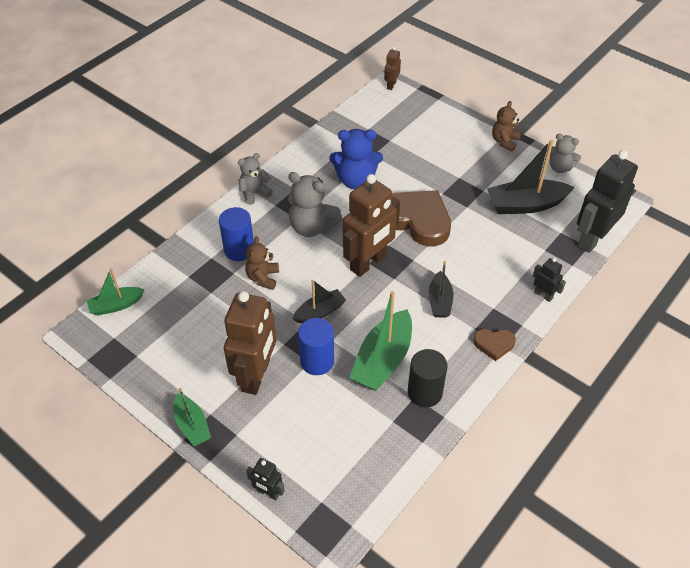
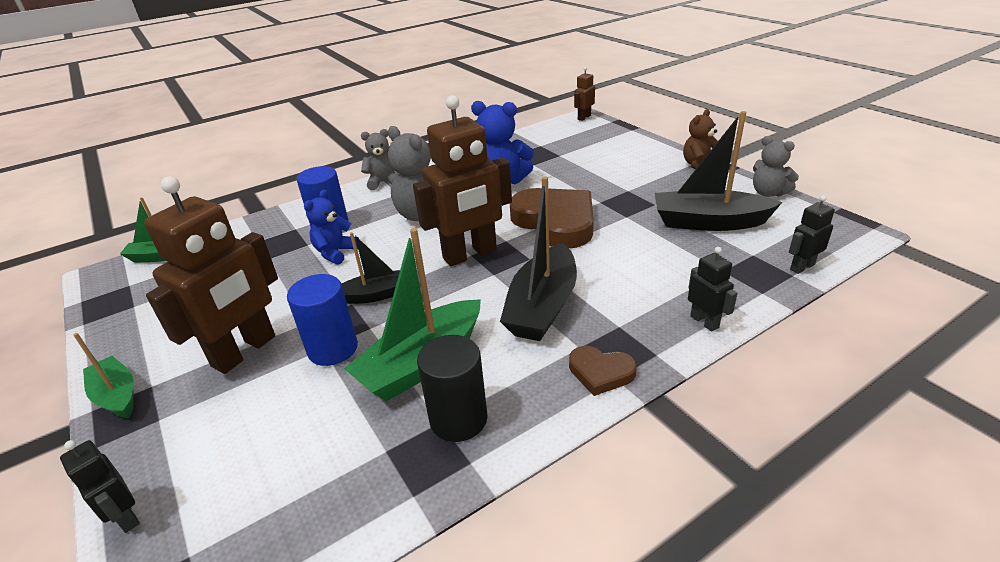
camera: 20 degrees right, 15 degrees down
green boat [174,388,211,446] -> green boat turned 150 degrees clockwise [73,333,134,418]
brown teddy bear [245,236,279,290] -> blue teddy bear [304,190,359,265]
black boat [429,261,453,318] -> black boat [500,176,577,341], size x1.69
black robot [577,150,638,253] -> black robot [789,195,835,274], size x0.46

